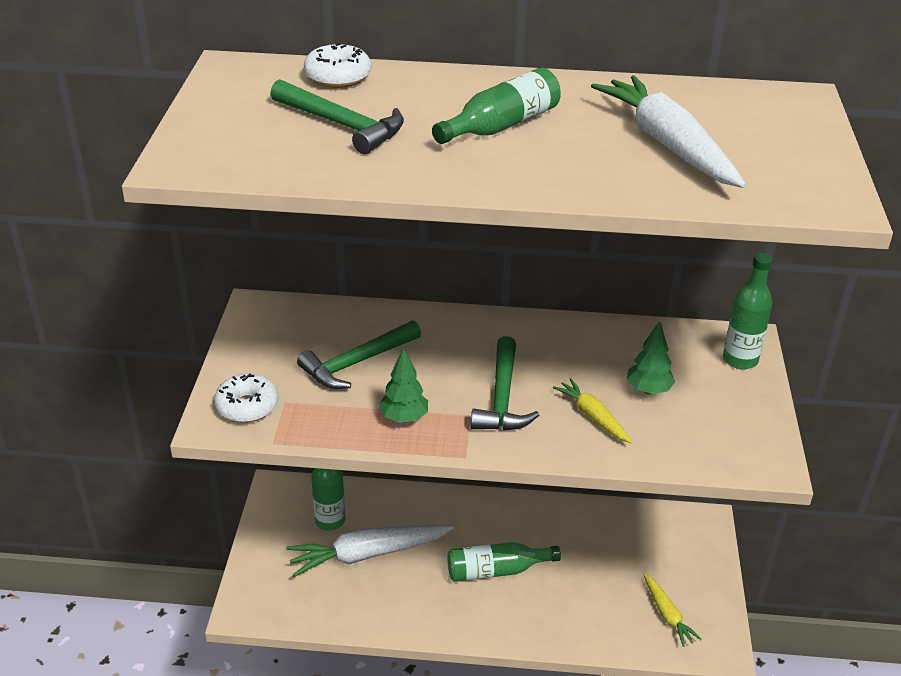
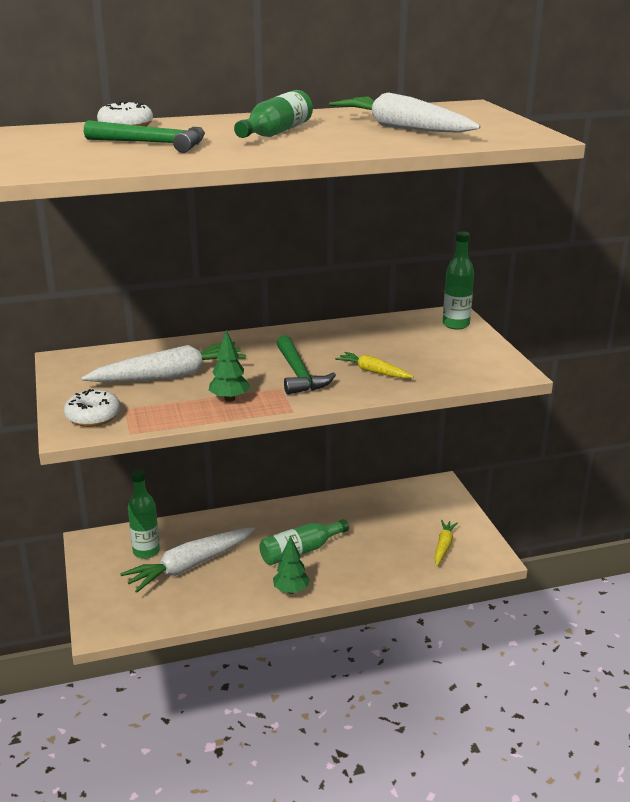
camera: 20 degrees left, 10 degrees down
green hammer [297,320,421,389] -> white carrot [81,342,246,382]
green tree [627,321,675,394] -> green tree moved to [273,536,310,594]
yellow carrot [643,573,702,647] -> yellow carrot turned 120 degrees counterclockwise [435,520,458,566]

